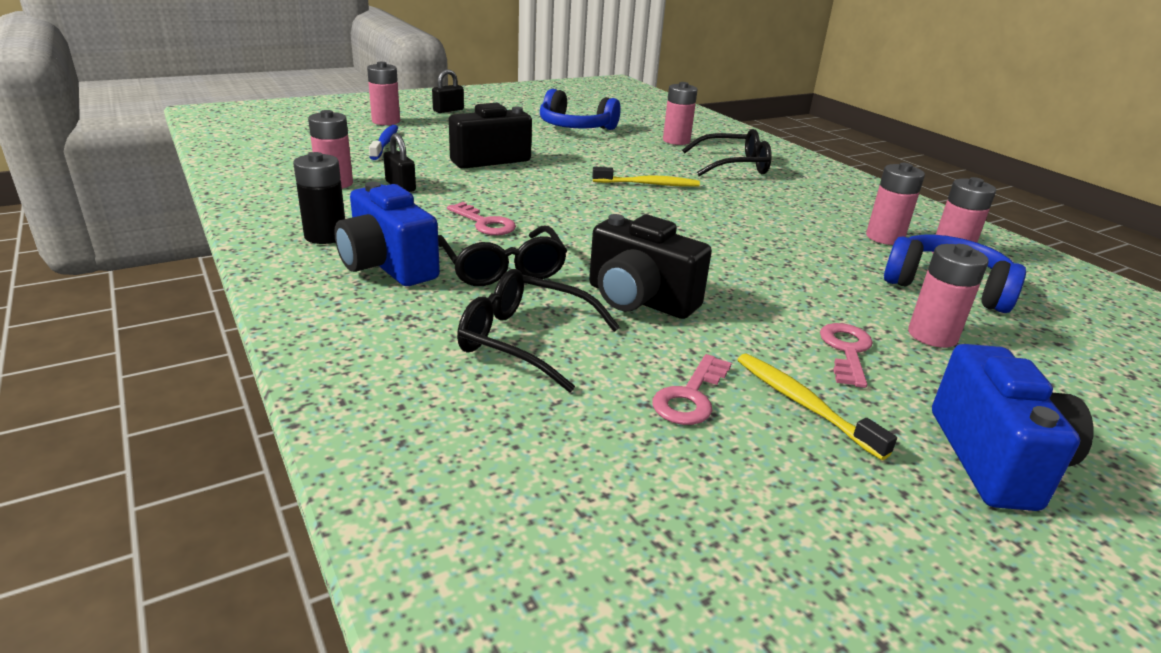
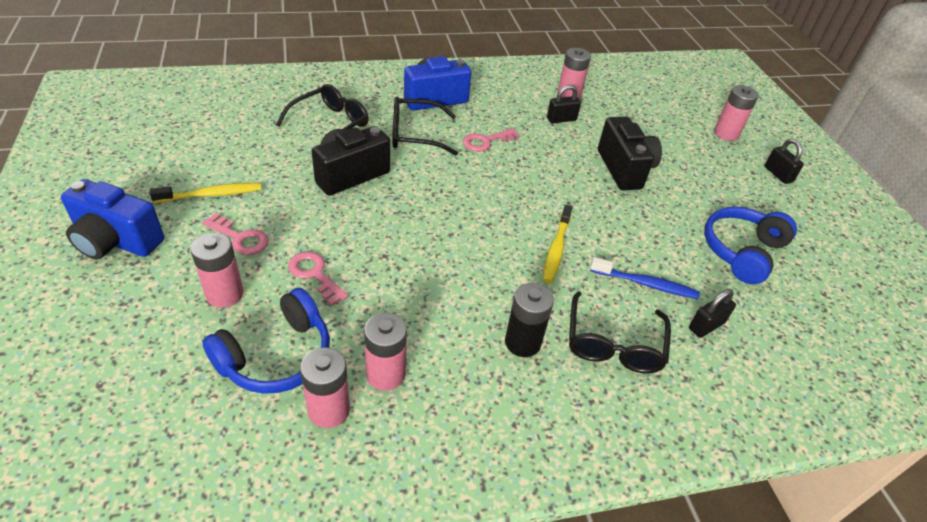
camera: 105 degrees right, 15 degrees up
black battery [293,152,345,244] -> black battery moved to [505,283,554,357]
blue toothbrush [369,125,398,160] -> blue toothbrush moved to [590,257,700,299]
pink key [652,354,732,425] -> pink key moved to [288,251,348,306]
pink battery [663,82,698,145] -> black padlock [689,289,736,338]

